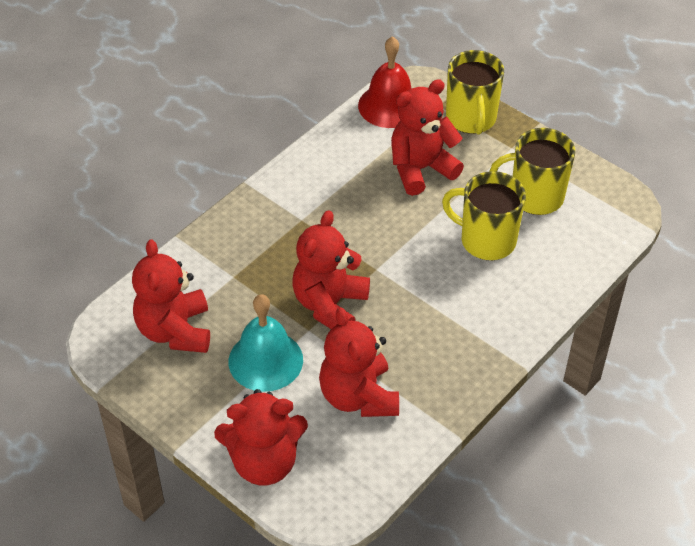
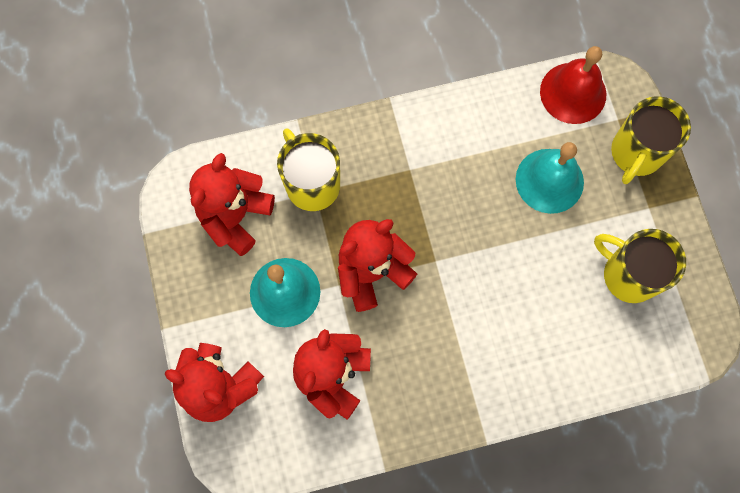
camera: 35 degrees right, 25 degrees up
red teddy bear [391,79,464,196] -> turquoise bell [516,142,584,214]
yellow mug [442,171,526,260] -> yellow mug moved to [277,128,340,211]

